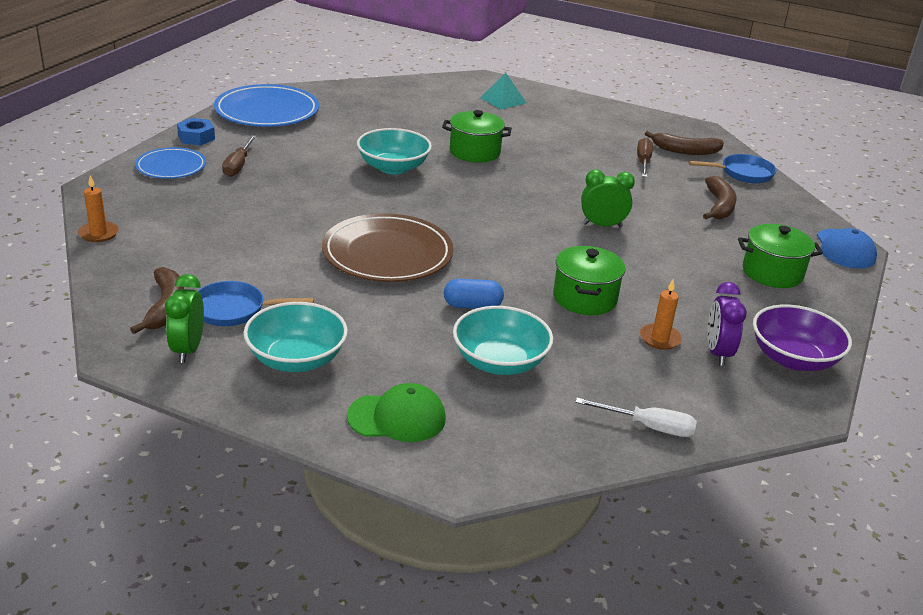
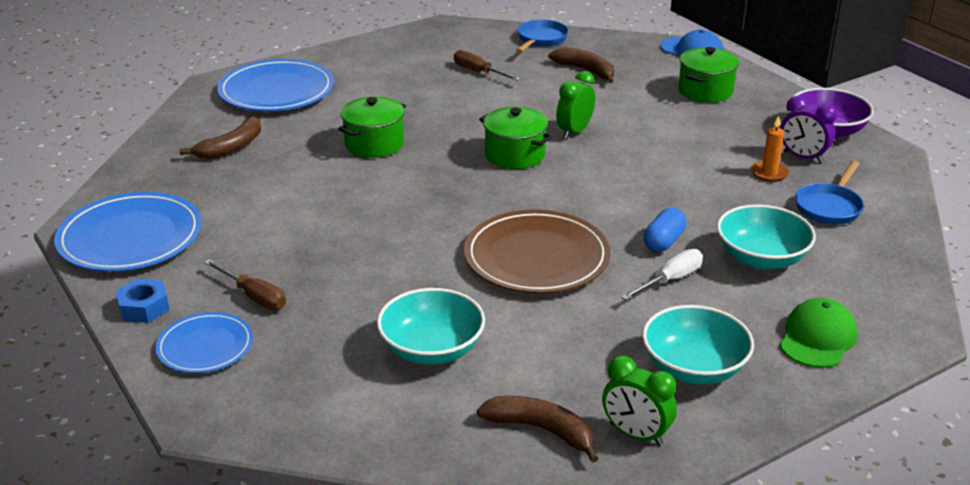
camera: 55 degrees left, 0 degrees up
orange candle [78,175,119,242] -> none
blue pan [198,281,314,326] -> blue pan moved to [795,161,864,224]
turquoise bowl [357,128,432,174] -> turquoise bowl moved to [377,288,485,365]
turquoise pyramid [480,73,526,109] -> blue plate [217,59,334,111]
green pot [553,246,626,315] -> green pot moved to [479,107,553,169]
white screwdriver [575,398,697,437] -> white screwdriver moved to [621,249,703,300]
brown banana [645,131,724,155] -> brown banana moved to [179,116,261,159]

